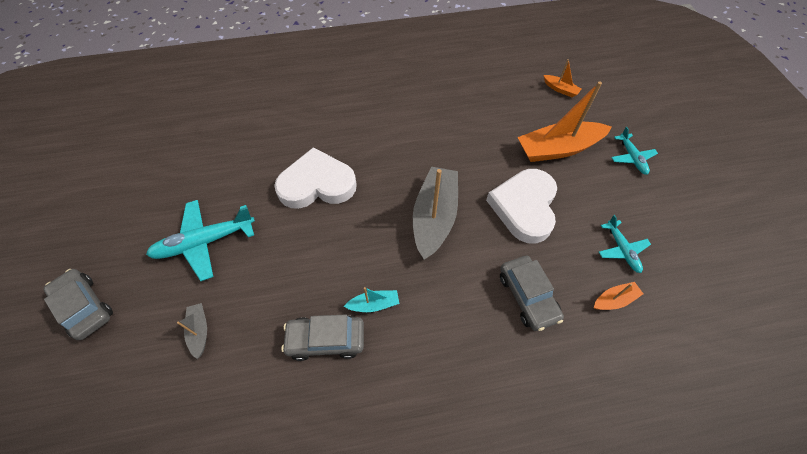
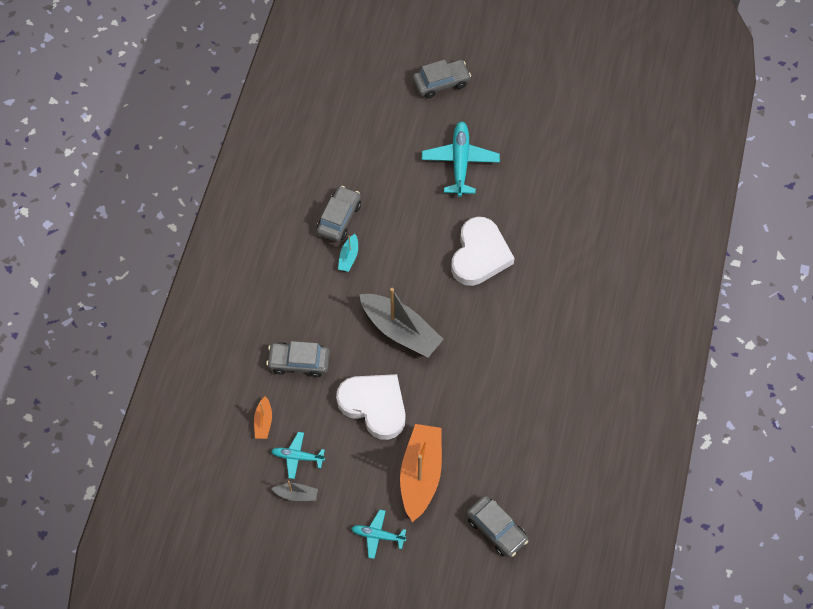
camera: 115 degrees right, 5 degrees up
grey boat [177,303,207,359] -> grey boat moved to [271,481,318,501]
orange boat [544,59,582,97] -> grey car [466,496,528,557]

